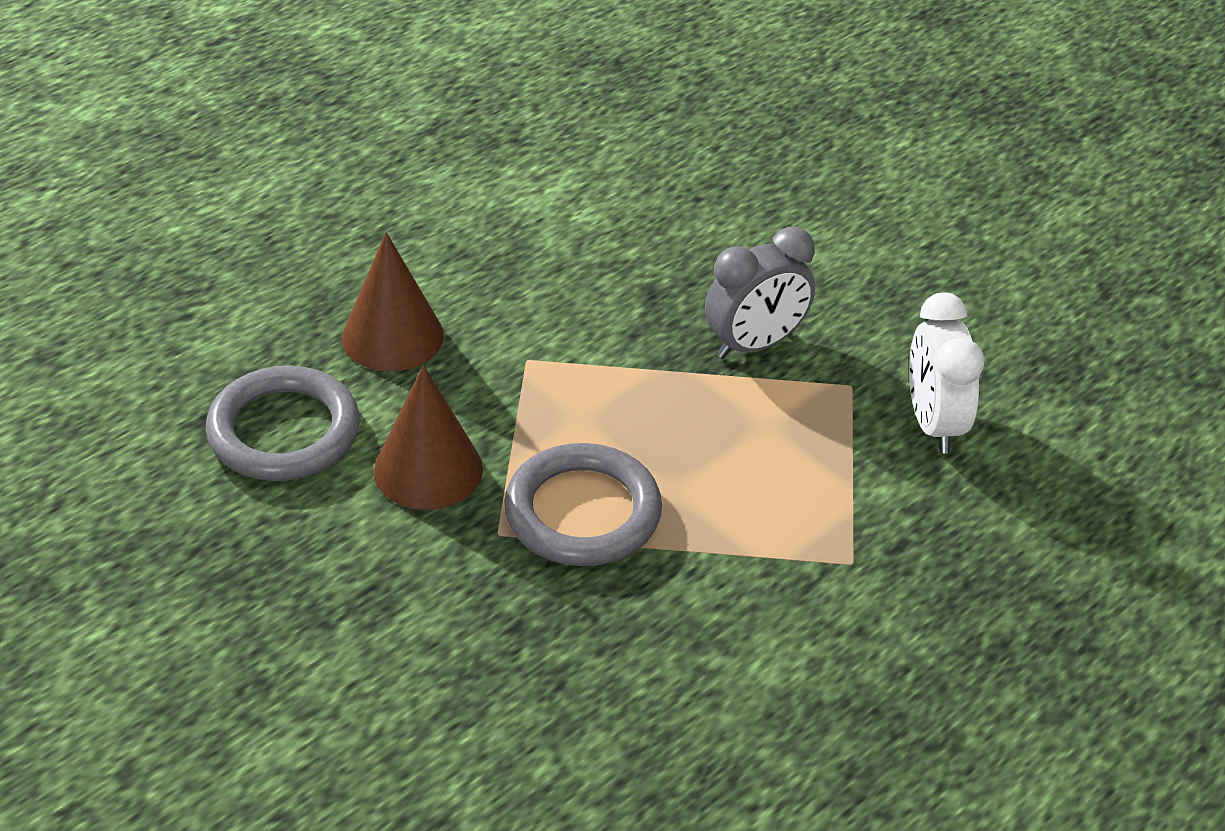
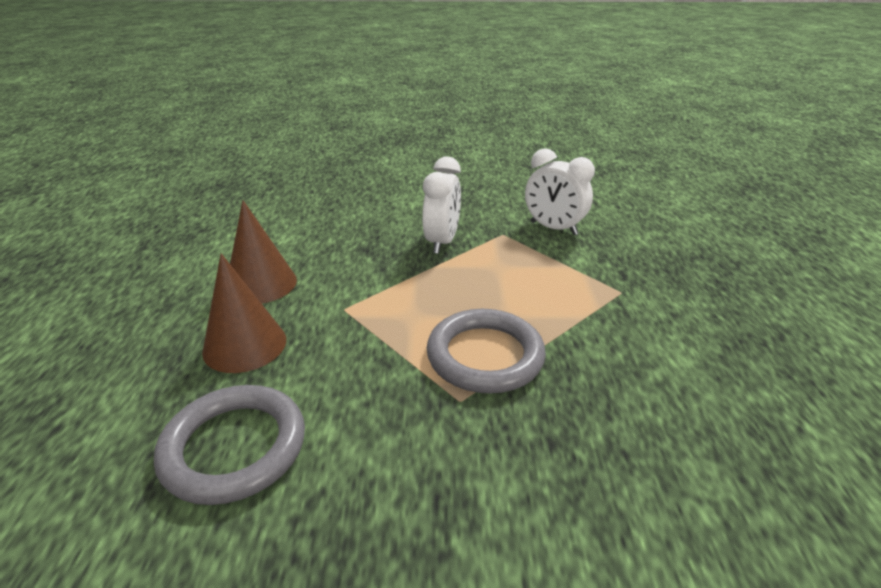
camera: 45 degrees left, 10 degrees down
brown cone [374,365,483,510] -> brown cone moved to [230,200,297,304]
grey clock [705,227,815,359] -> white clock [422,157,461,254]

